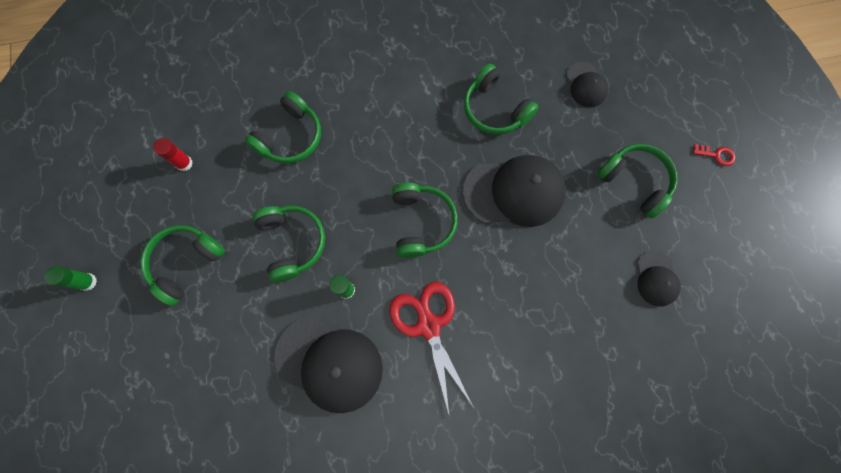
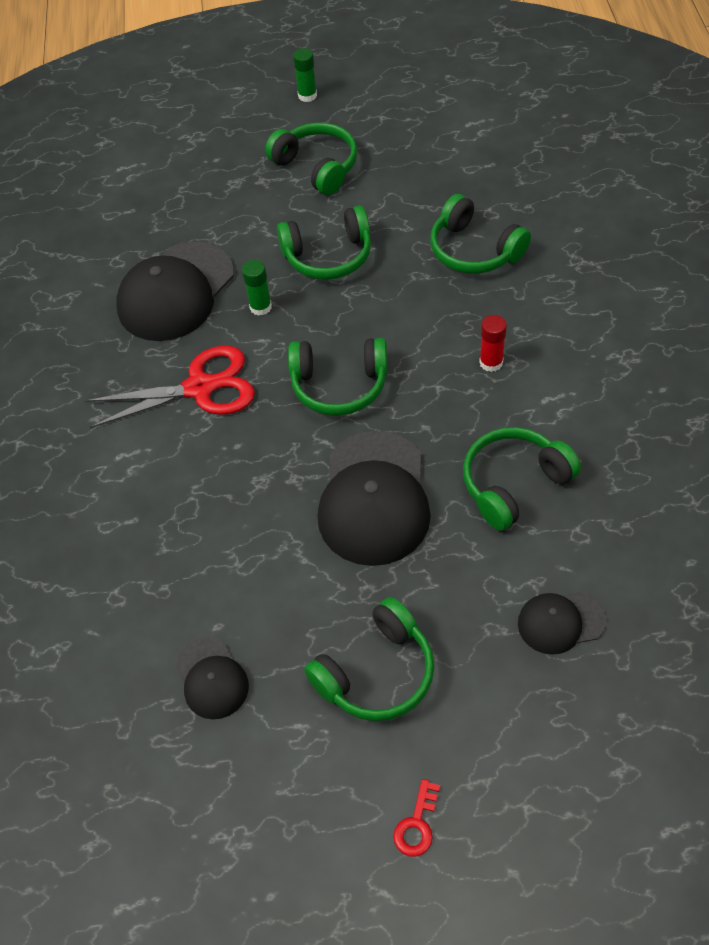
camera: 100 degrees right, 20 degrees down
red glue stick [153,138,193,171] -> red glue stick moved to [479,315,507,372]
black cap [637,251,681,307] -> black cap turned 120 degrees counterclockwise [175,637,249,719]

